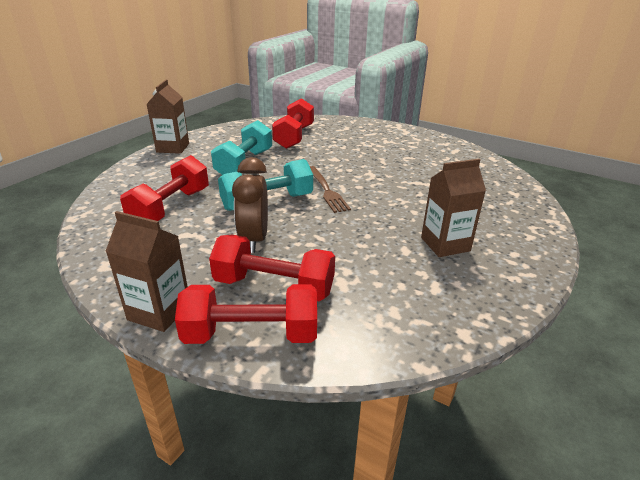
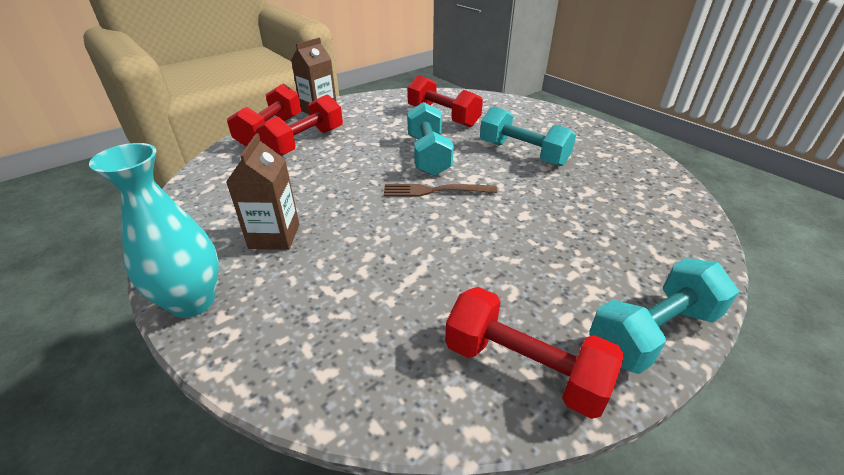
camera: 110 degrees right, 5 degrees up
brown carton [147,79,189,154] -> none
brown clock [232,157,268,253] -> none
red dumbbell [272,98,314,149] -> red dumbbell moved to [445,287,624,419]
none -> turquoise vase [89,143,219,318]
none -> turquoise dumbbell [589,258,739,374]

